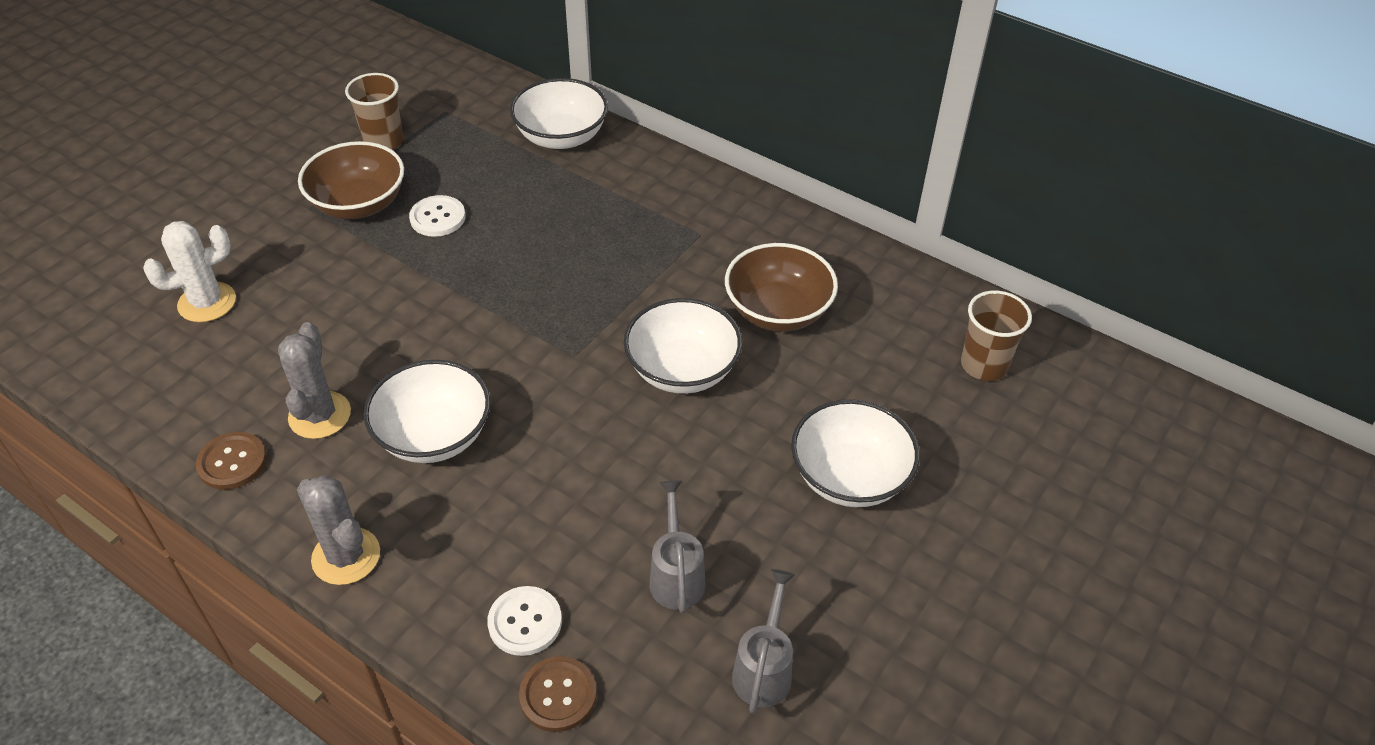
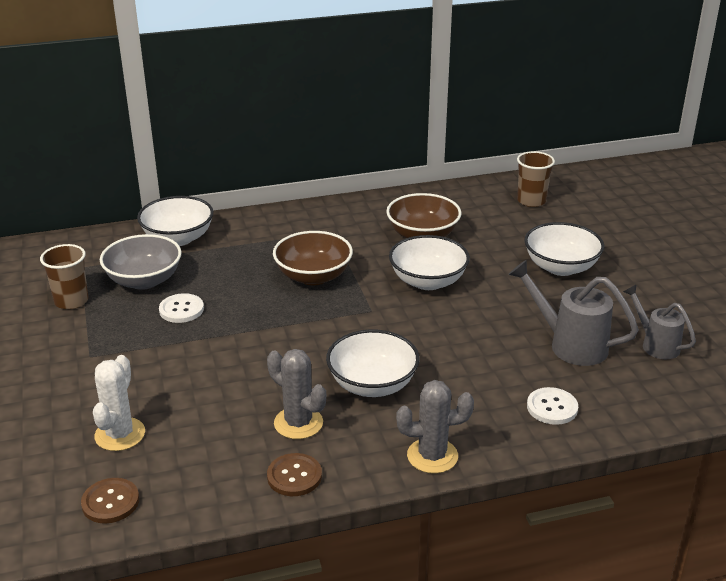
camera: 50 degrees left, 15 degrees down
brown bowl [298,141,404,219] -> brown bowl moved to [273,231,353,285]
brown button [519,656,597,732] -> brown button moved to [81,478,139,523]
grey watering can [649,480,706,613] -> grey watering can [508,260,639,366], size x1.53
none -> grey bowl [100,234,181,290]

